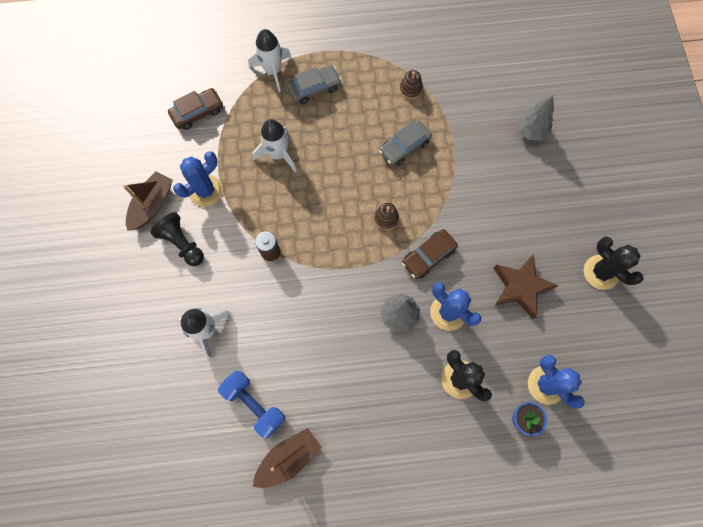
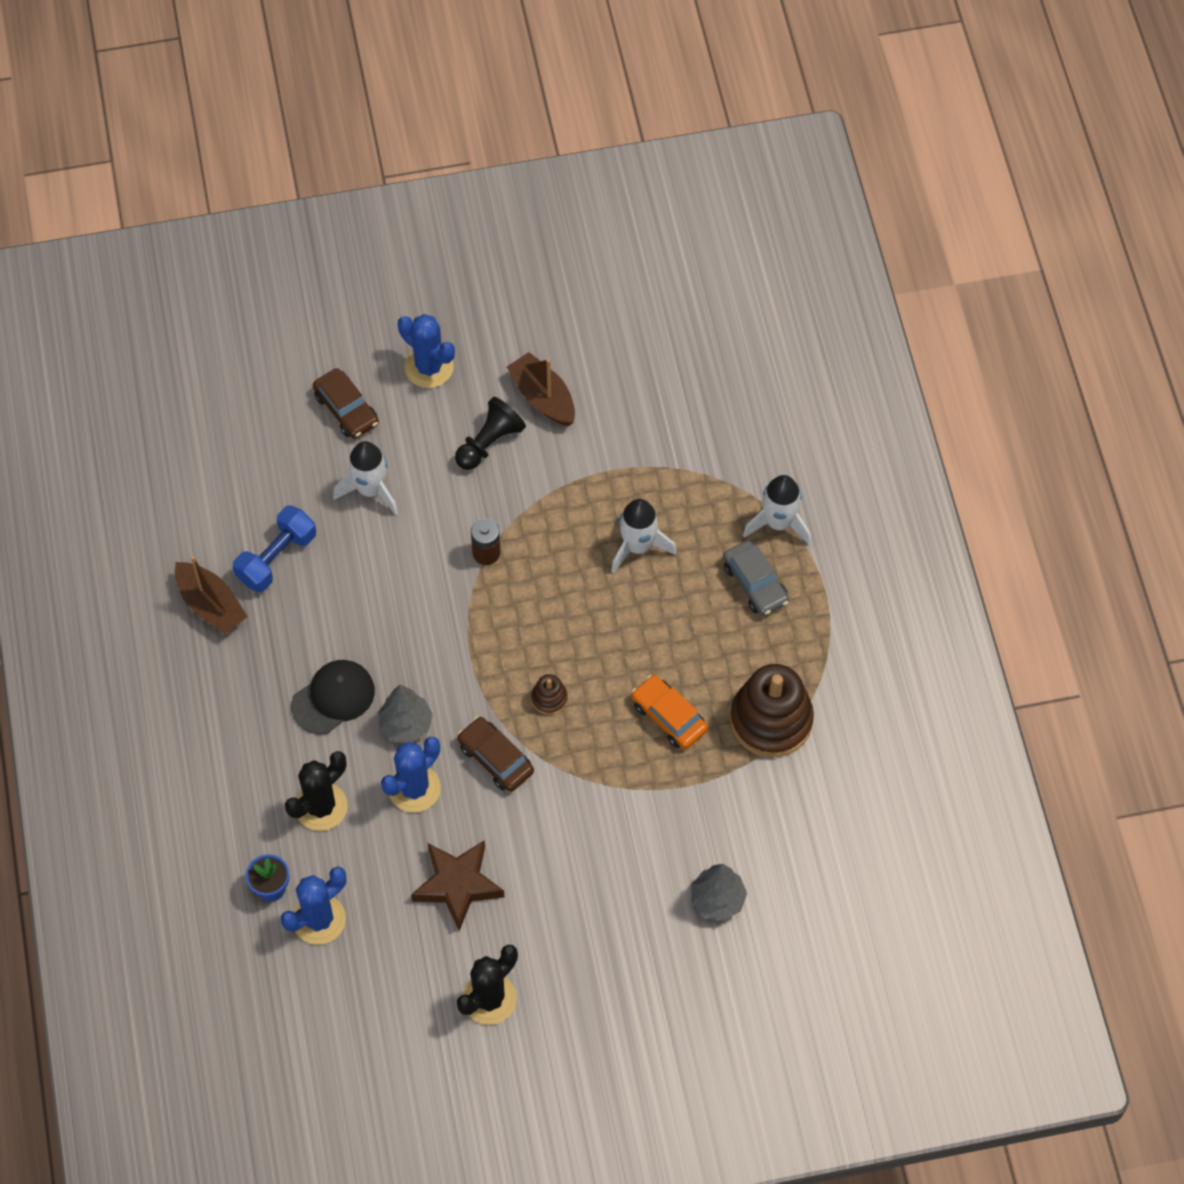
camera: 85 degrees right, 10 degrees down
brown boat [123,171,173,231] -> brown boat turned 150 degrees counterclockwise [507,352,575,426]
brown car [168,88,223,130] -> brown car moved to [313,368,379,439]
blue cactus [173,151,223,207] -> blue cactus moved to [398,314,455,388]
grey car [379,120,432,166] -> orange car [631,675,708,749]
brown stacking toy [400,70,423,99] -> brown stacking toy [730,664,814,757], size x2.26
none -> black cap [291,660,375,735]

